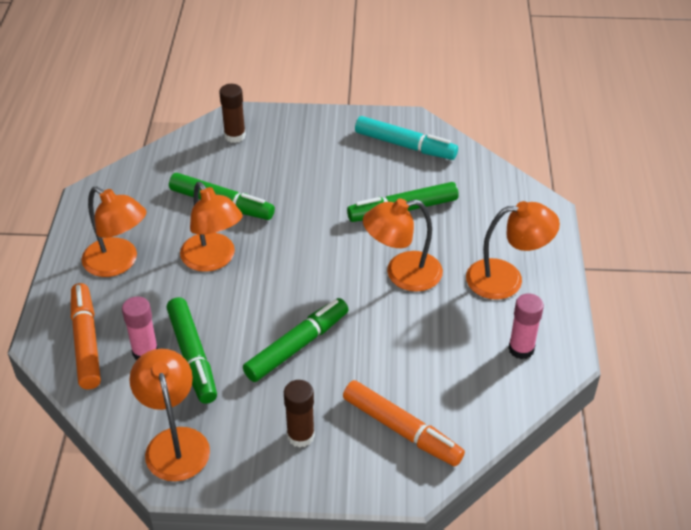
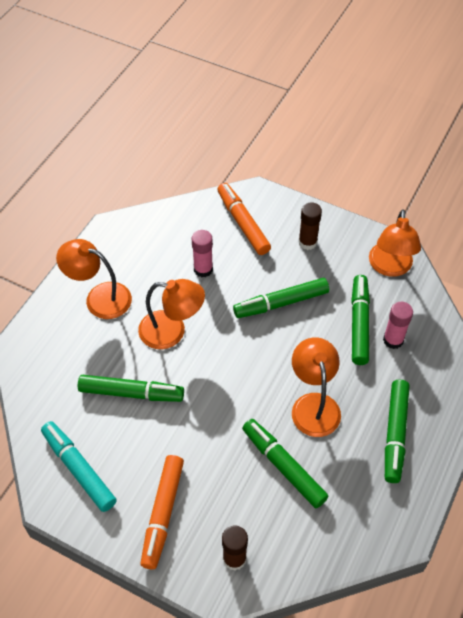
camera: 155 degrees left, 10 degrees up
orange marker [71,283,101,390] -> orange marker moved to [140,455,184,569]
orange lamp [81,187,147,277] -> green marker [385,380,410,483]
pink glue stick [508,293,544,359] -> pink glue stick moved to [191,230,213,277]

